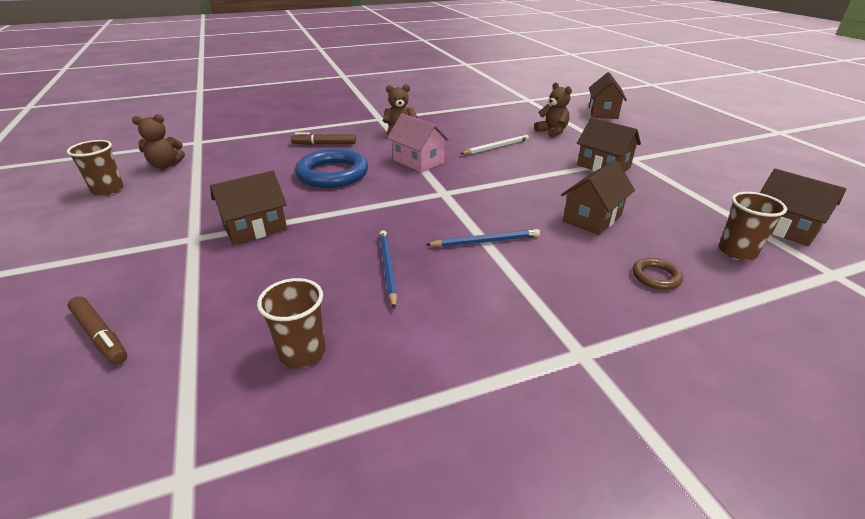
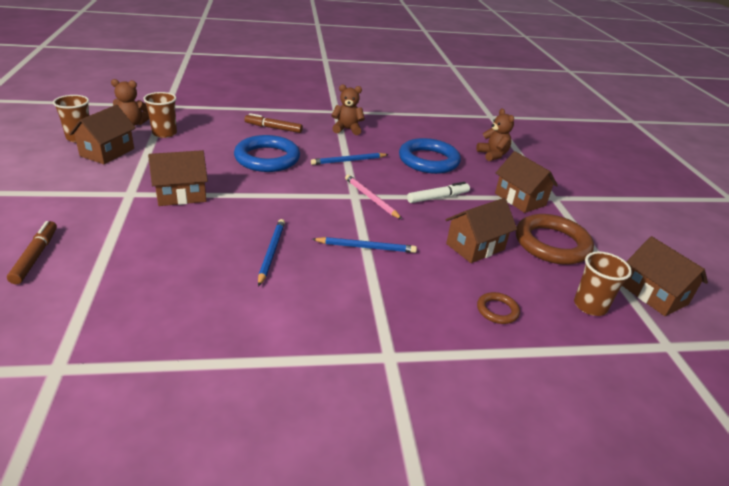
camera: 10 degrees right, 0 degrees up
brown marker [68,296,127,365] -> brown marker turned 150 degrees counterclockwise [7,221,57,284]
brown cup [257,278,326,369] -> brown cup moved to [143,92,177,138]
pink house [387,113,449,172] -> blue pencil [311,153,389,165]
white pencil [461,135,529,154] -> blue ring [399,138,461,174]
brown house [589,72,627,119] -> brown house moved to [69,105,136,164]
none -> pink pencil [345,174,402,219]
none -> white marker [407,182,470,203]
none -> brown ring [516,214,594,265]

